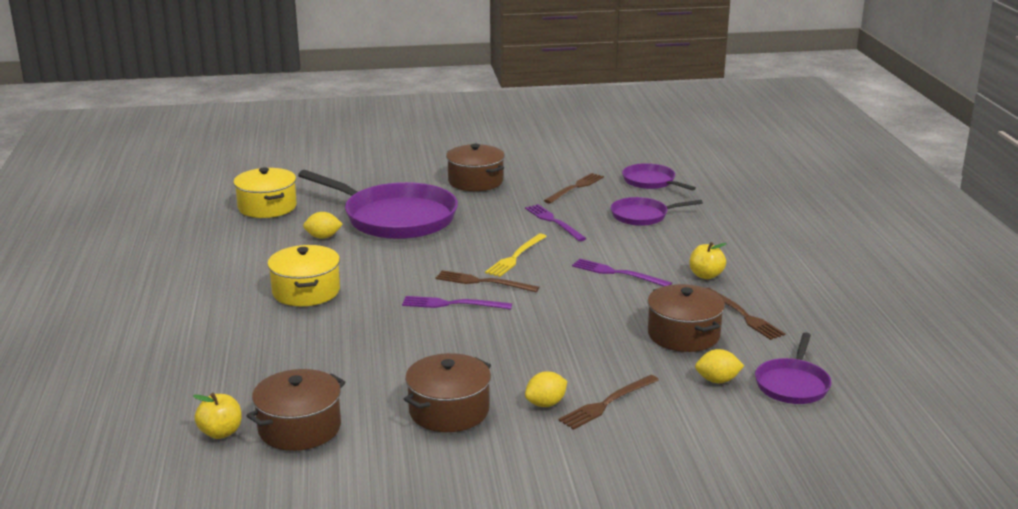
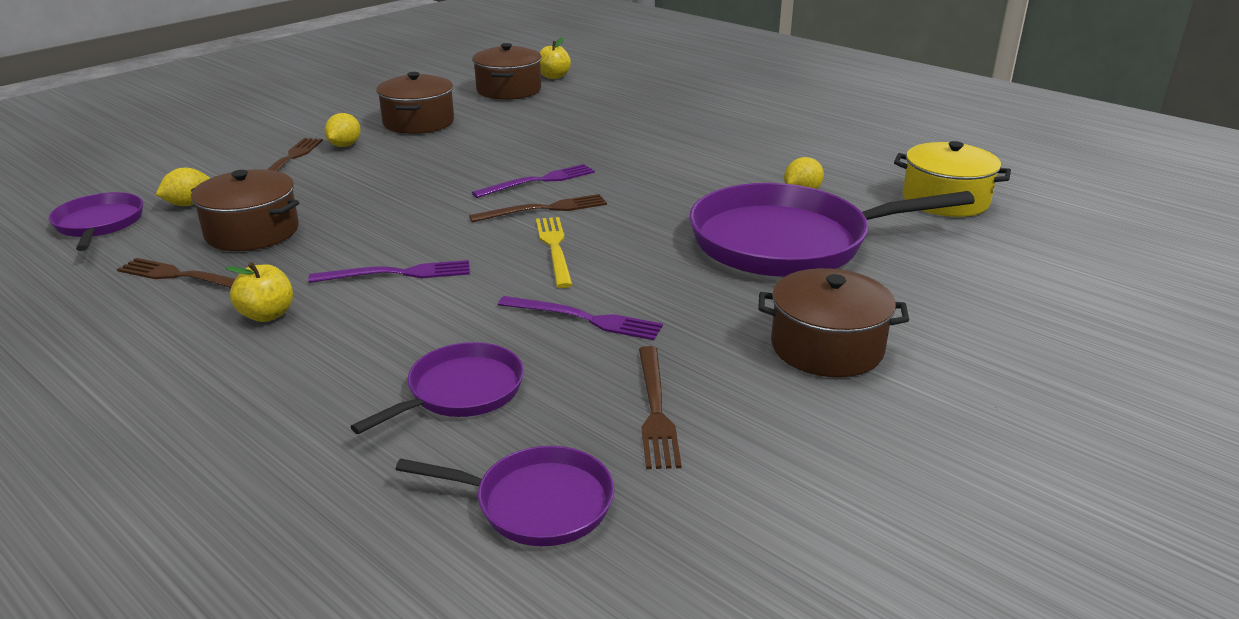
camera: 140 degrees right, 5 degrees up
yellow pot [267,245,340,306] -> none

